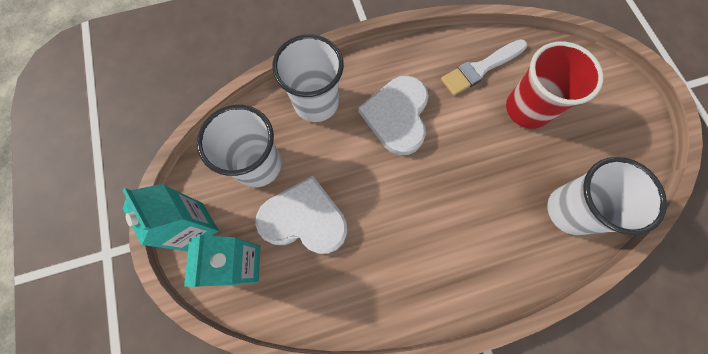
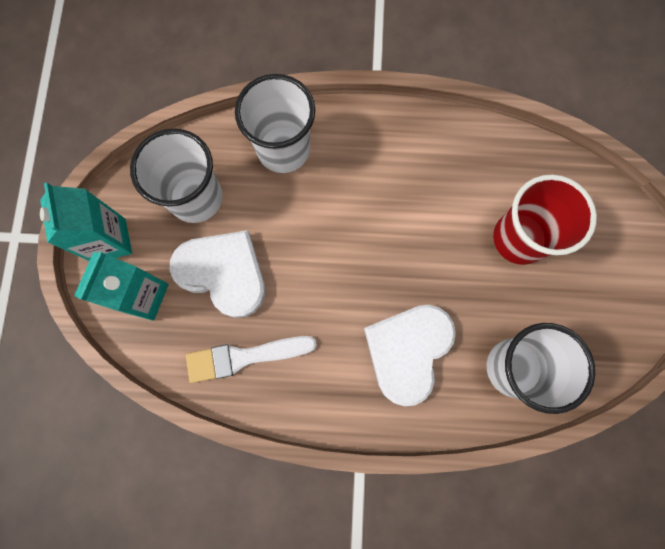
camera: 20 degrees right, 5 degrees up
white heart [359,76,429,155] -> white heart moved to [364,305,456,406]
white brush [441,39,527,96] -> white brush moved to [186,336,317,383]

